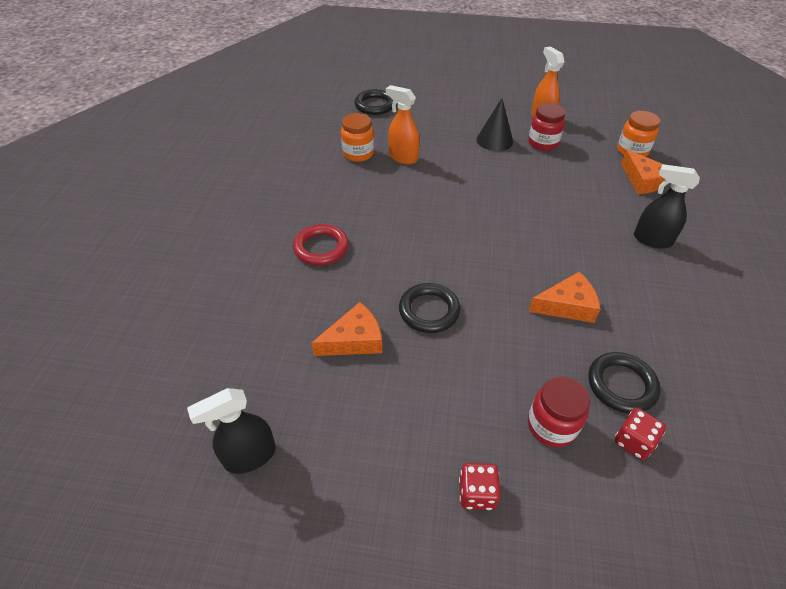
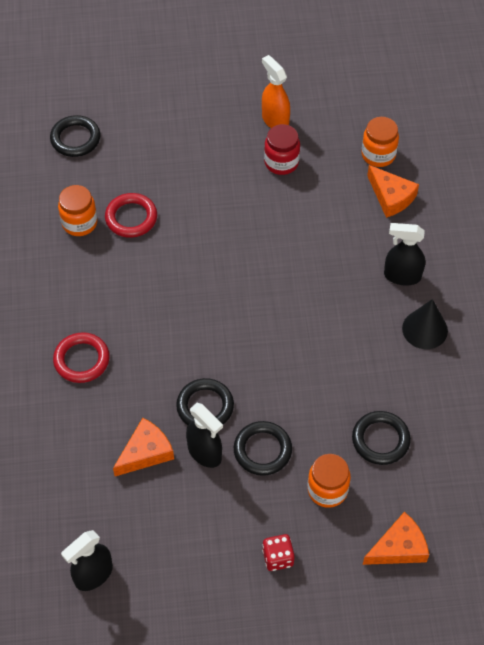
camera: 15 degrees left, 10 degrees up
orange spray bottle [386,85,419,164] -> red ring [105,193,157,238]
black cone [477,98,513,151] -> black cone moved to [402,299,448,349]
orange cheese [528,272,600,323] -> orange cheese moved to [363,512,429,565]
red jar [528,376,590,447] -> orange jar [307,454,351,508]
red dice [614,408,666,460] -> none
none -> black spray bottle [186,403,223,468]
none -> black ring [234,421,292,476]

